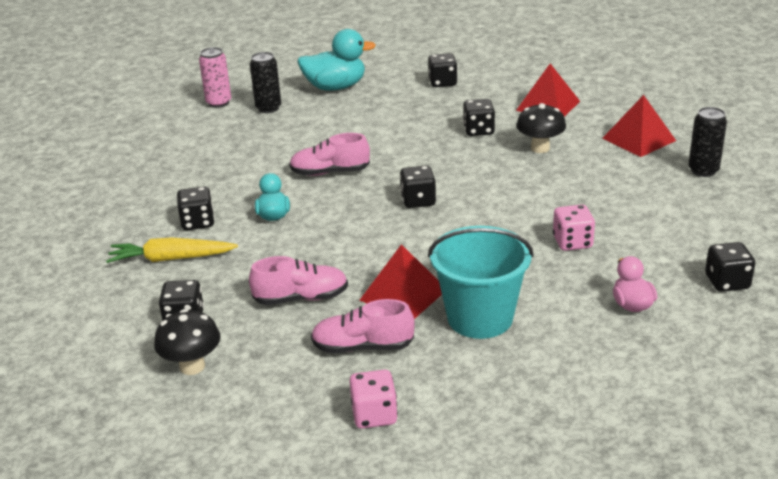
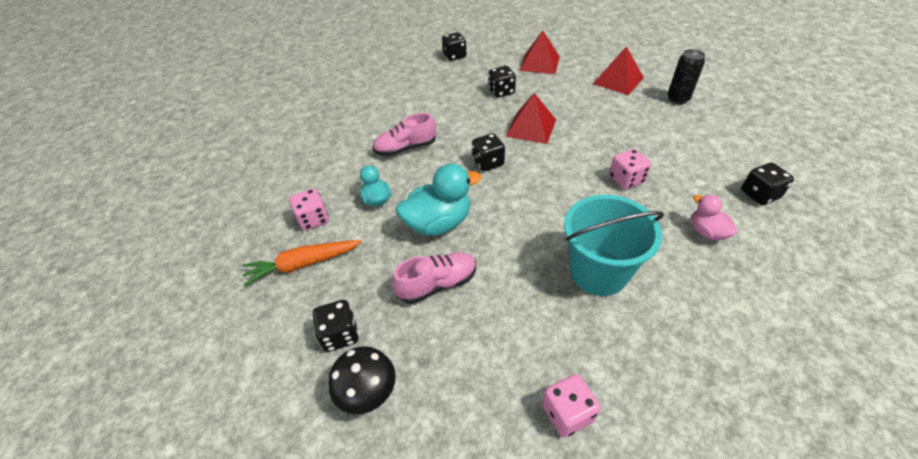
camera: 15 degrees left, 15 degrees up
yellow carrot [106,237,238,263] -> orange carrot [242,240,362,286]
black dice [177,186,214,230] -> pink dice [289,188,329,231]
pink can [199,47,231,108] -> none
black can [250,52,281,113] -> none
turquoise duck [297,29,376,91] -> turquoise duck moved to [396,164,481,236]
pink shoe [311,299,415,353] -> none
red pyramid [360,244,442,319] -> red pyramid moved to [505,93,556,144]
black mushroom [516,103,566,153] -> none

